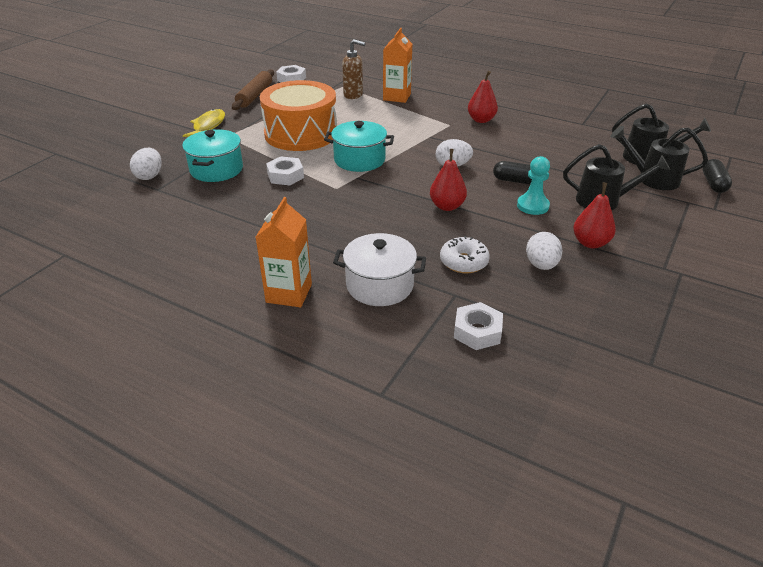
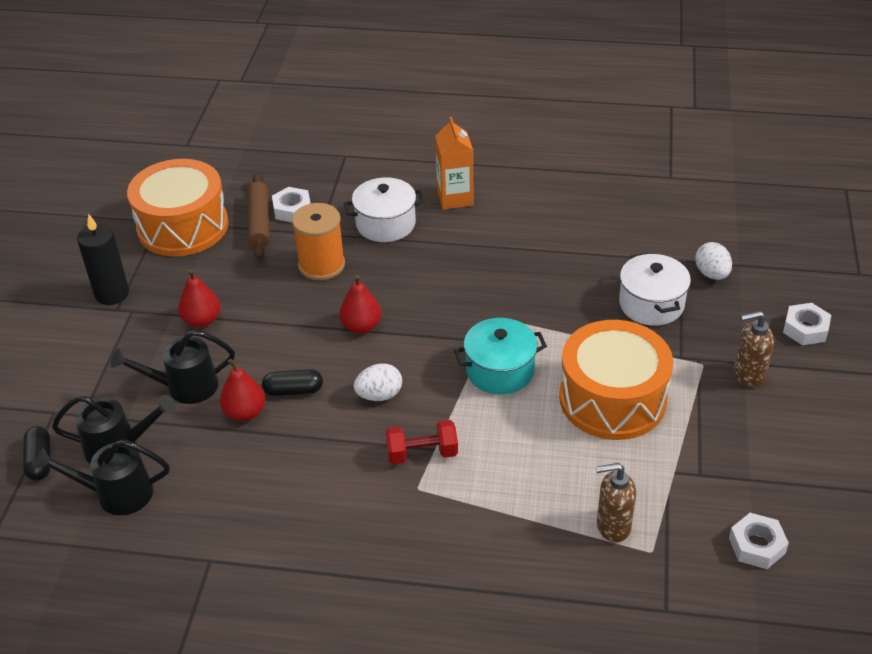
camera: 160 degrees right, 5 degrees up
turquoise pot [182,129,243,182] -> white pot [619,252,691,326]
yellow fish [183,109,225,137] -> brown soap dispenser [734,311,774,388]
brown rolling pin [232,69,274,110] -> brown rolling pin moved to [248,173,270,259]
white nut [266,156,304,185] -> white nut moved to [783,303,831,345]
orange carton [383,28,412,103] -> none
white donut [440,236,490,273] -> orange spool [292,203,345,280]
red pear [468,71,498,123] -> red pear moved to [220,359,265,422]
turquoise pawn [517,156,550,215] -> none
white egg [526,232,562,270] -> none
none -> black candle [77,213,129,305]
none -> orange drum [127,159,229,256]
none -> red dumbbell [385,420,458,465]

